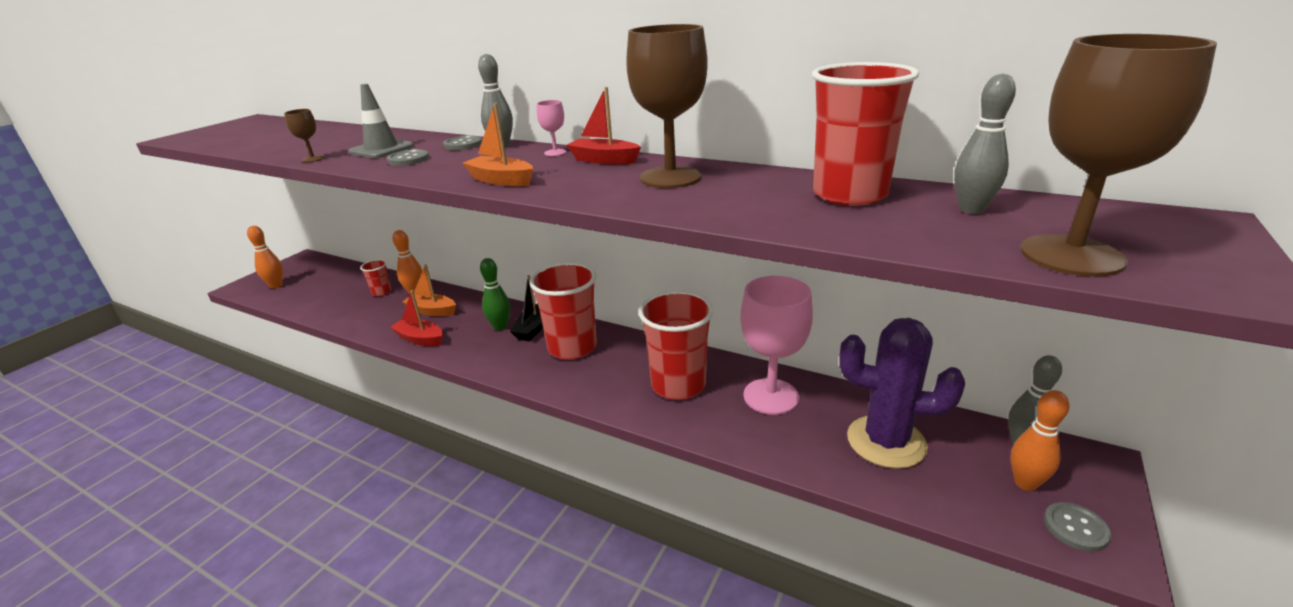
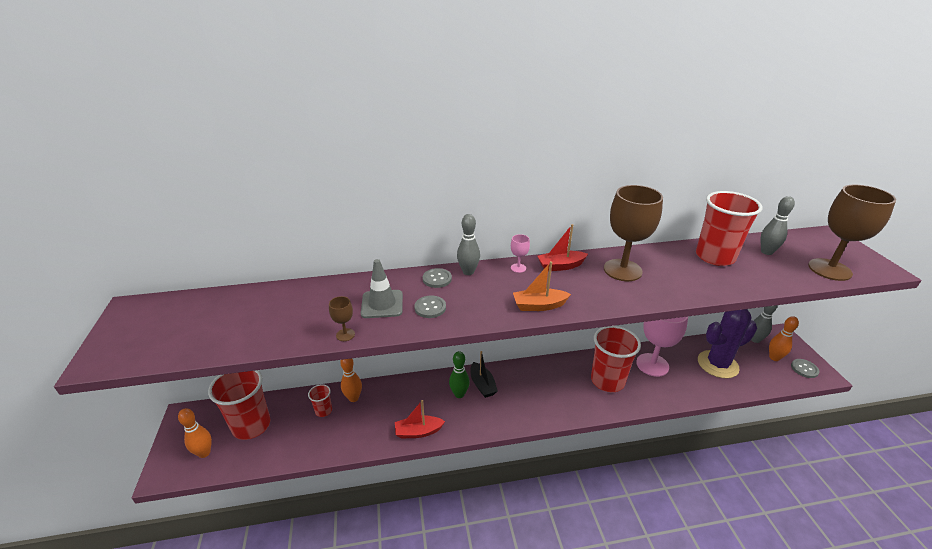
camera: 40 degrees left, 5 degrees up
orange boat [402,264,456,316] -> none
red cup [529,262,597,360] -> red cup moved to [208,370,271,440]

